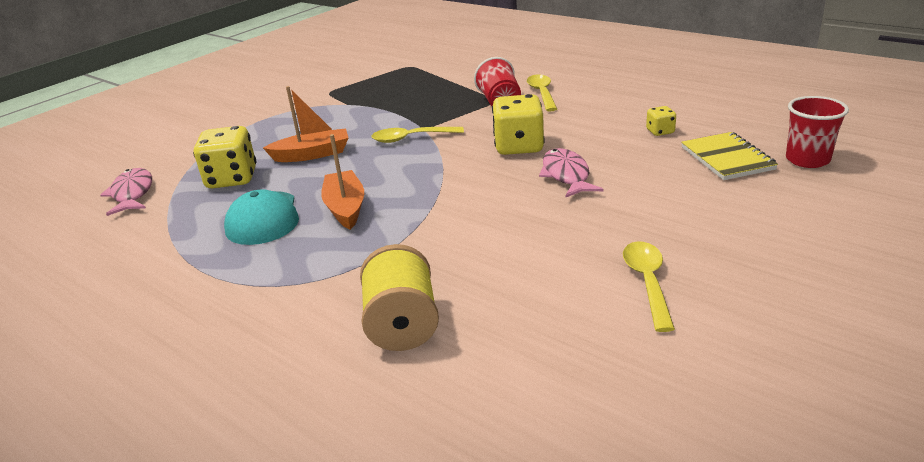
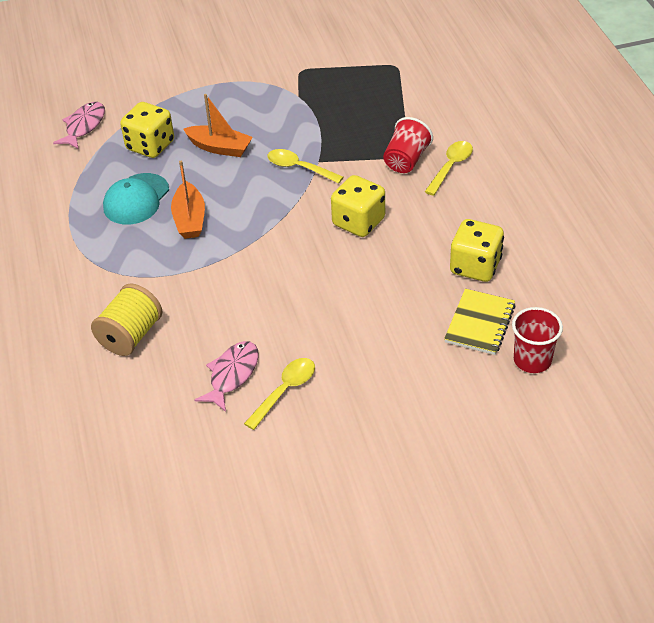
camera: 35 degrees right, 15 degrees up
orange boat [321,134,364,230] -> orange boat turned 150 degrees clockwise [171,161,205,239]
pink fish [539,148,604,198] -> pink fish moved to [195,341,259,412]
yellow dice [646,106,676,136] -> yellow dice [450,219,504,282], size x2.05

